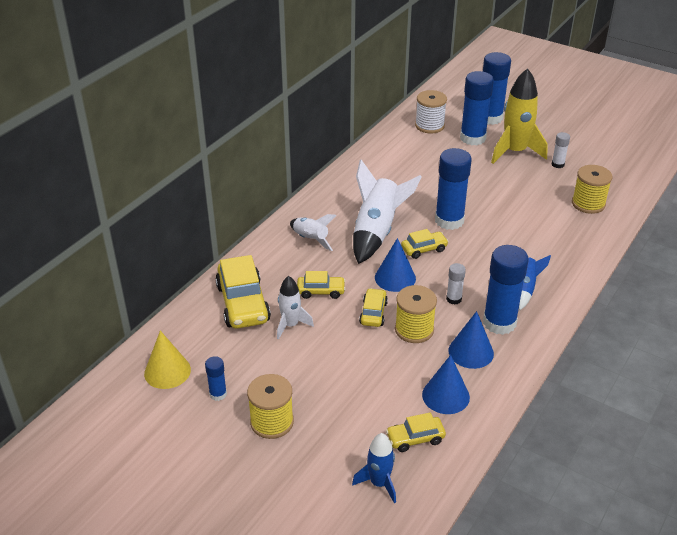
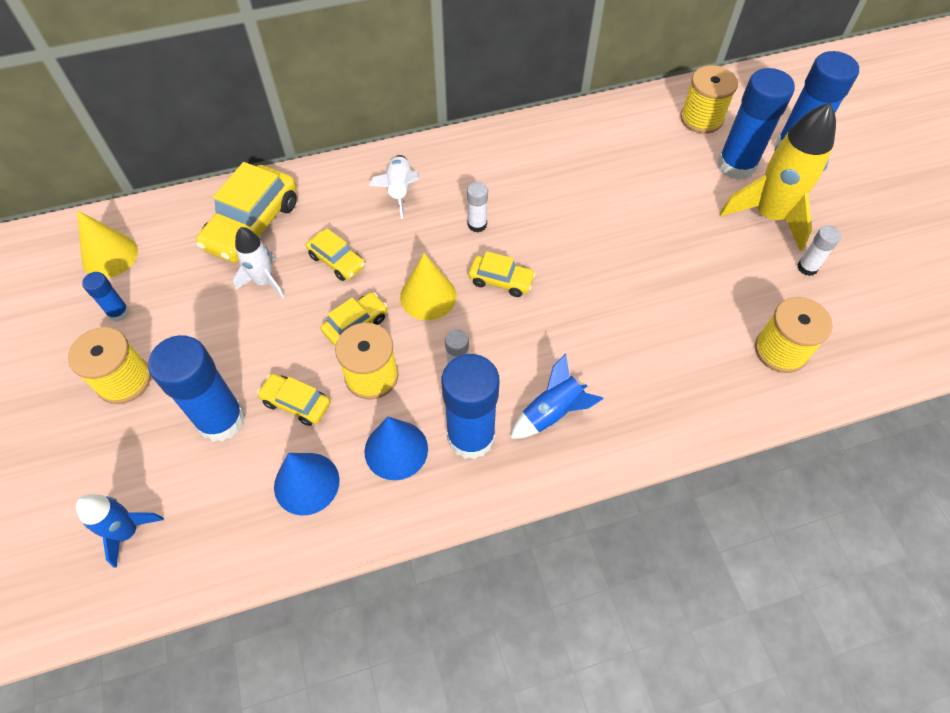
camera: 40 degrees right, 20 degrees up
white rocket [353,160,422,264] -> white glue stick [467,182,488,232]
blue cone [375,238,416,292] -> yellow cone [400,253,457,320]
yellow car [386,412,446,452] -> yellow car moved to [257,374,330,426]
white spool [415,90,447,133] -> yellow spool [680,65,738,134]
blue glue stick [435,148,472,230] -> blue glue stick moved to [148,335,246,442]

